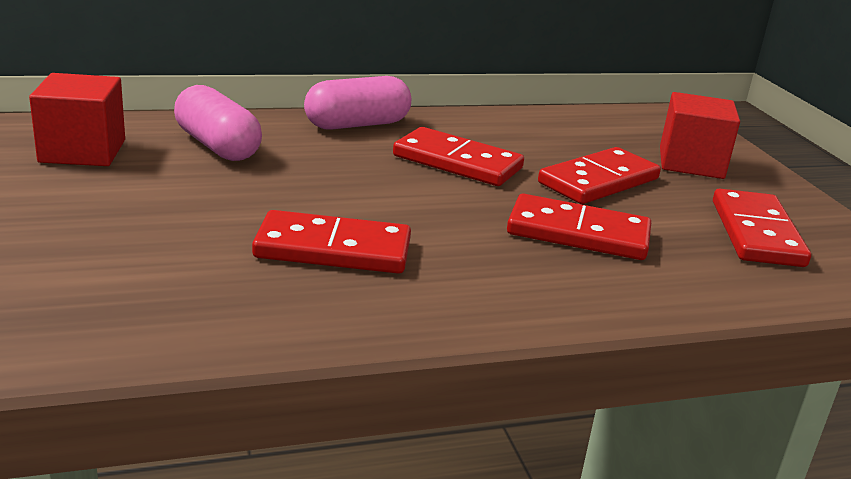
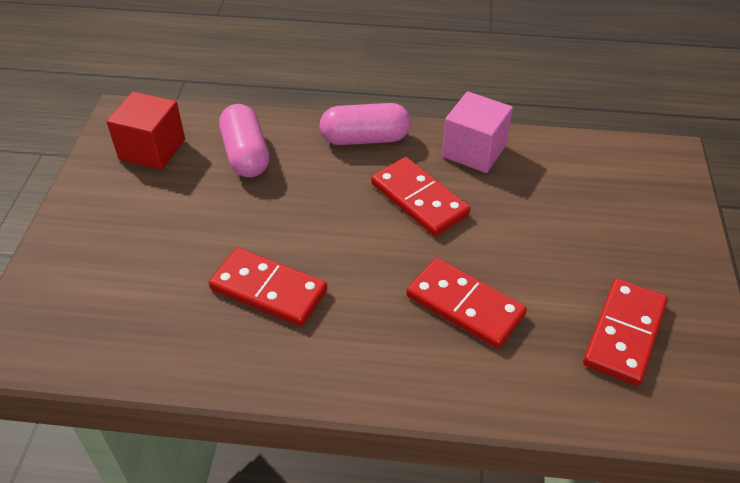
camera: 25 degrees right, 20 degrees up
red domino [538,147,661,204] -> none
red cube [660,92,740,179] -> none
none -> pink cube [442,91,513,173]

